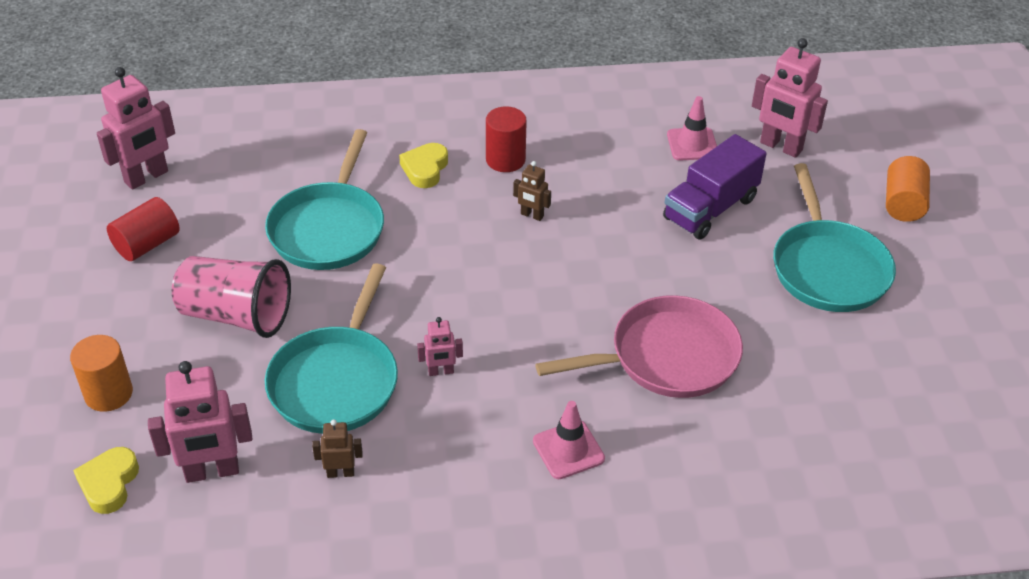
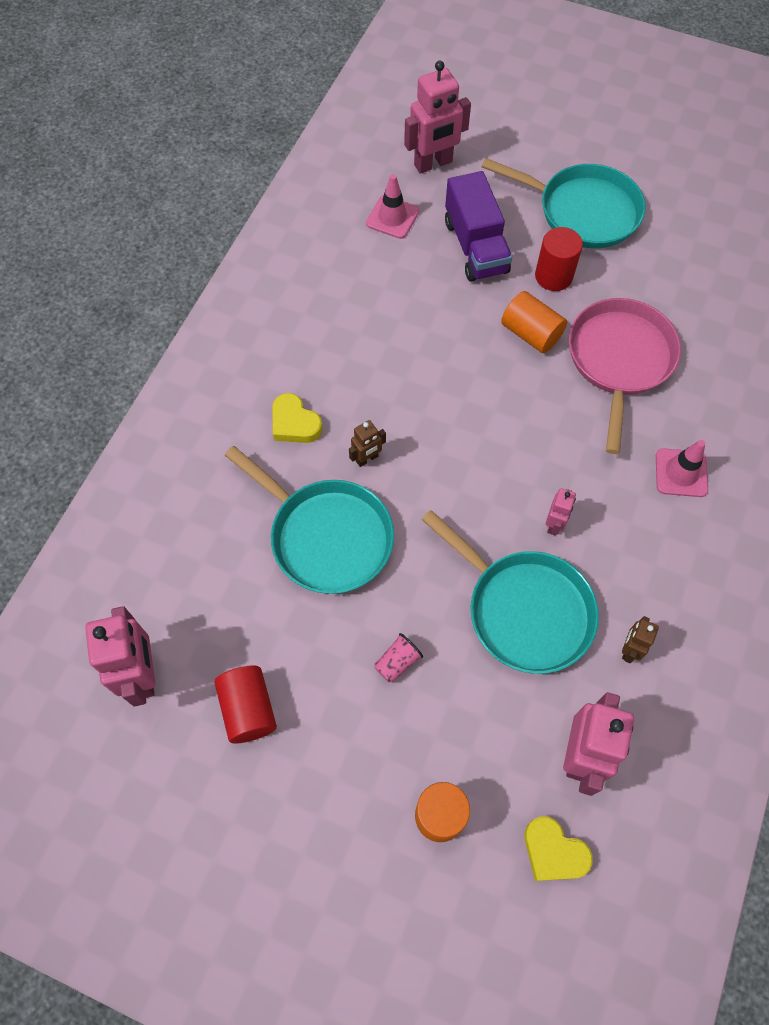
camera: 60 degrees left, 20 degrees up
pink cup [172,256,291,338] -> pink cup [374,633,423,683], size x0.42
red cylinder [486,106,527,172] -> red cylinder moved to [535,227,583,291]
brown robot [513,161,551,221] -> brown robot moved to [349,420,386,467]
orange cylinder [886,156,930,222] -> orange cylinder moved to [501,291,567,353]

